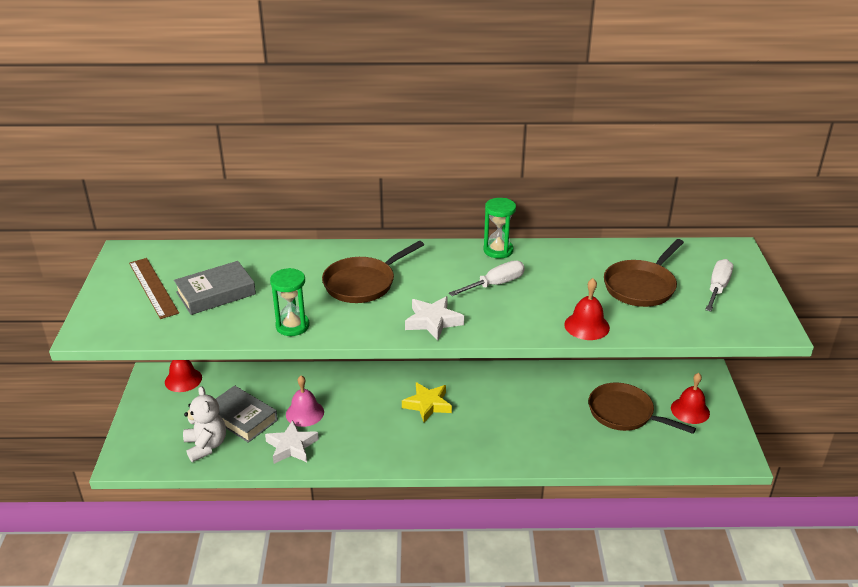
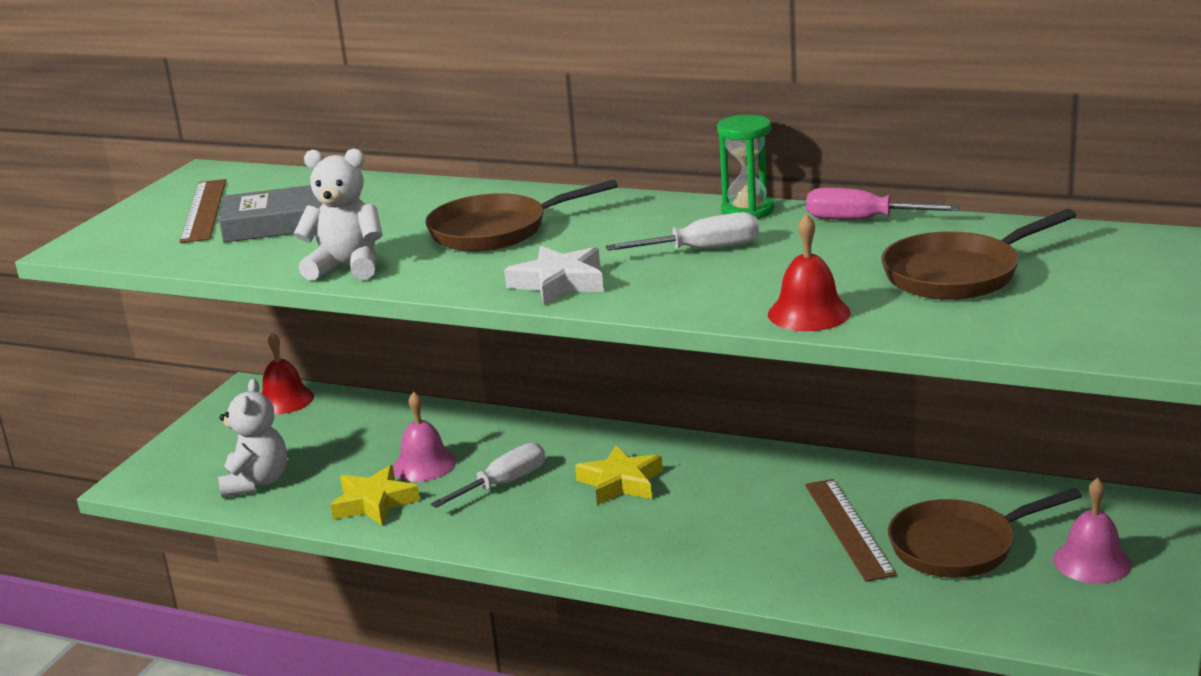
camera: 25 degrees right, 10 degrees down
grey book [216,385,278,443] -> none
white star [265,420,319,464] -> yellow star [331,465,420,526]
green hourglass [270,268,309,336] -> white teddy bear [294,149,383,281]
brown pan [588,383,696,434] -> brown pan turned 75 degrees counterclockwise [888,488,1082,578]
red bell [671,373,710,424] -> pink bell [1053,478,1132,583]
white screwdriver [705,259,733,311] -> white screwdriver moved to [430,443,545,508]
none -> brown ruler [805,479,897,582]
none -> pink screwdriver [806,188,960,220]

